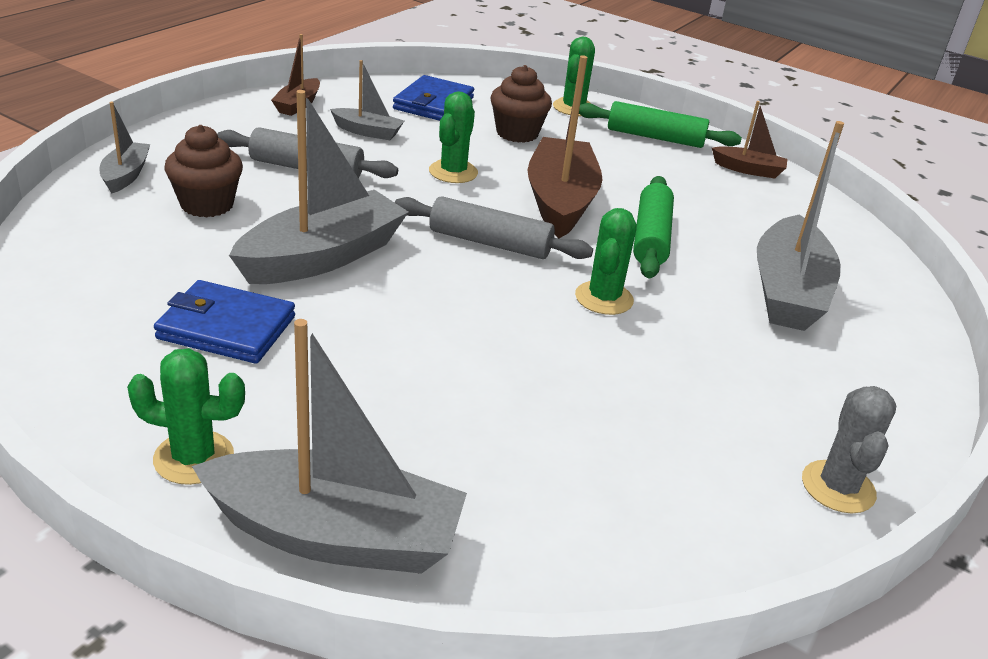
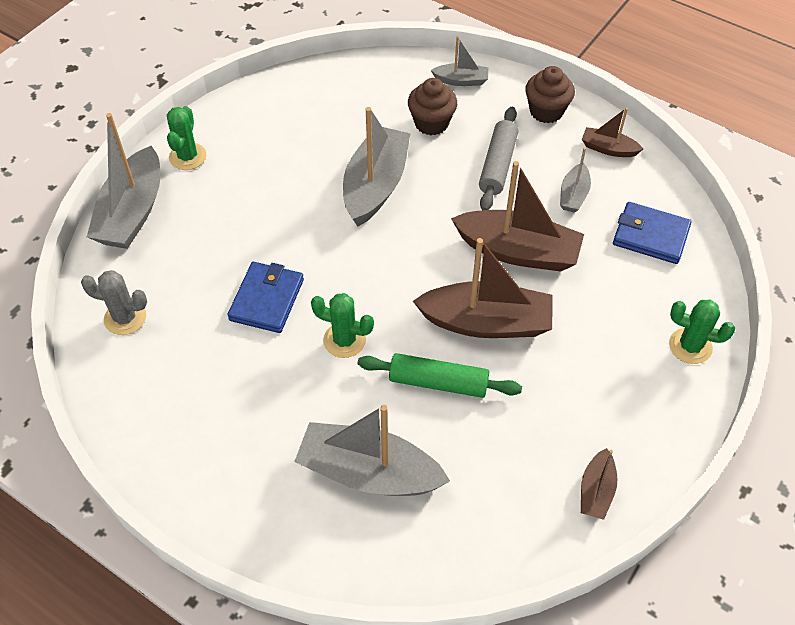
camera: 95 degrees right, 20 degrees up
blue wallet [154,280,295,364] -> blue wallet moved to [228,262,304,333]
grey boat [229,90,408,284] -> grey boat turned 120 degrees counterclockwise [343,107,411,226]
grey rolling pin [395,196,593,259] -> none
green cactus [429,91,478,183] -> brown boat [451,161,584,272]
brown cupcake [490,65,552,143] -> brown cupcake moved to [525,66,575,123]
green rolling pin [579,101,742,148] -> none
grey cactus [802,386,896,513] -> grey cactus moved to [81,270,147,335]

